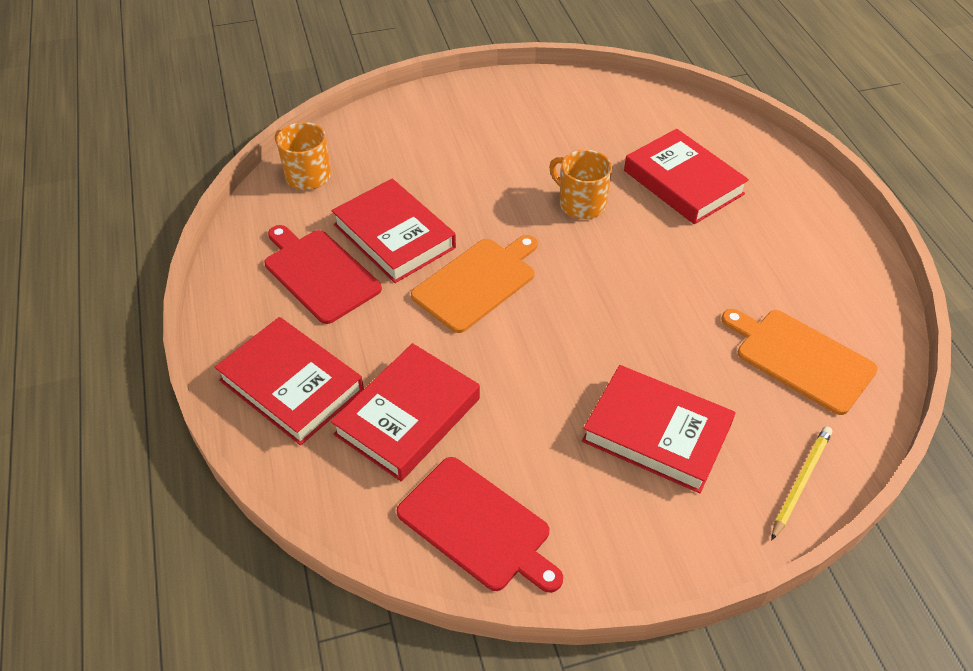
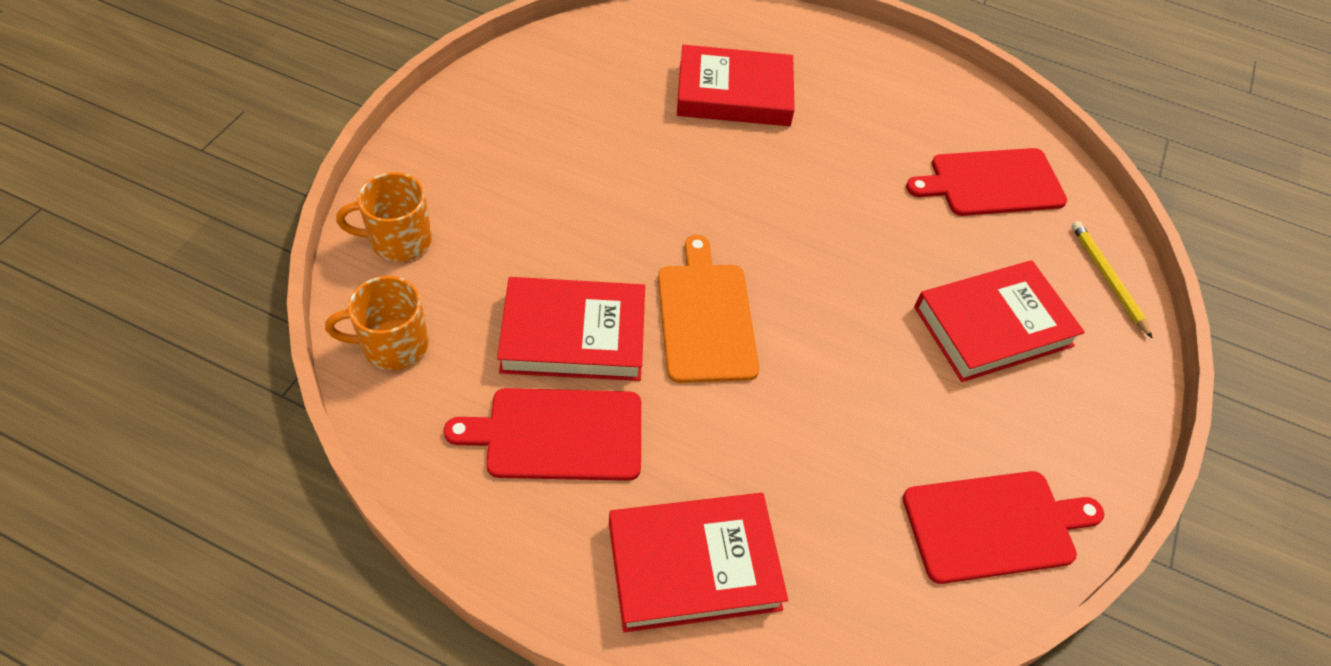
camera: 55 degrees left, 5 degrees up
red book [331,343,480,481] -> none
orange mug [549,150,612,219] -> orange mug moved to [336,172,432,261]
orange cutting board [721,309,878,415] -> red cutting board [906,148,1067,216]

